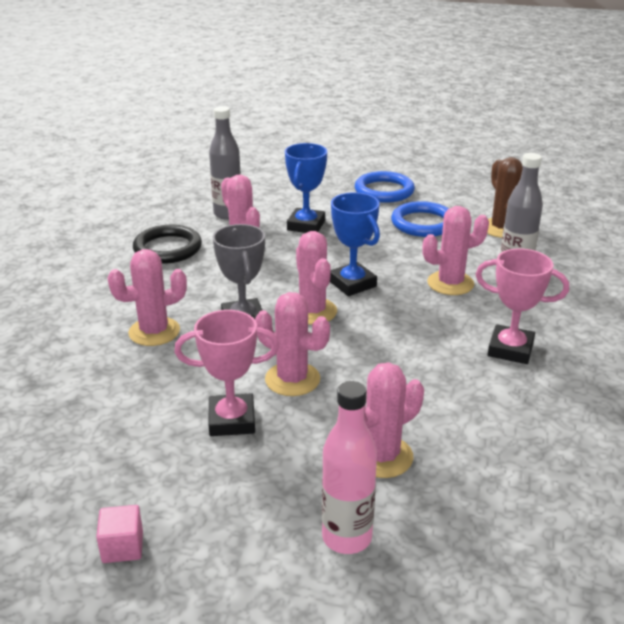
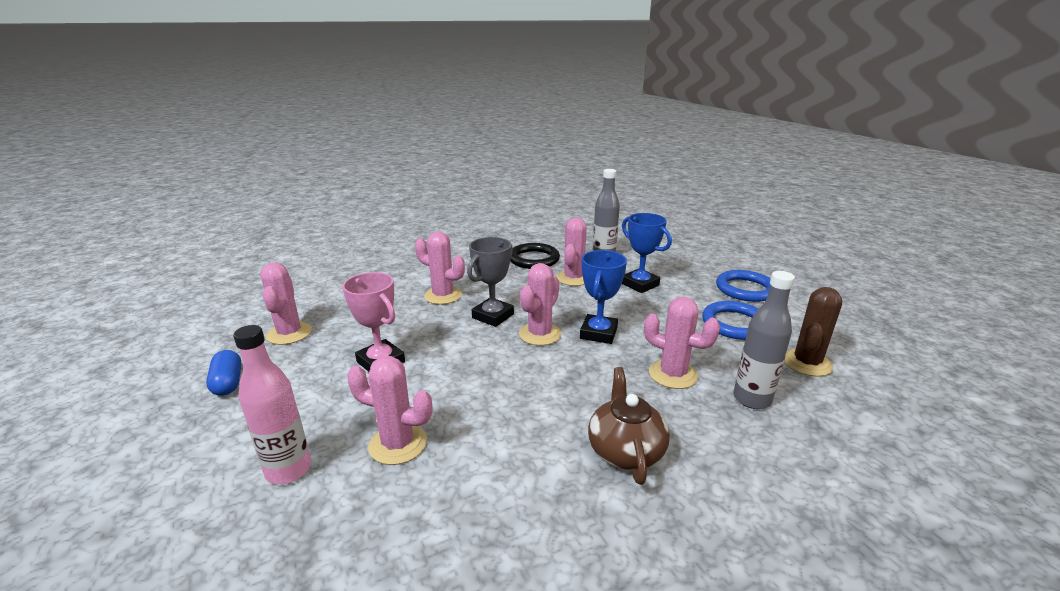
camera: 50 degrees right, 5 degrees down
pink cube [96,505,143,563] -> blue capsule [206,350,241,396]
pink cactus [255,292,330,396] -> pink cactus moved to [260,262,312,345]
blue trophy [285,143,327,233] -> blue trophy turned 75 degrees clockwise [622,213,672,293]
pink trophy [475,249,569,364] -> brown teapot [588,367,670,485]

